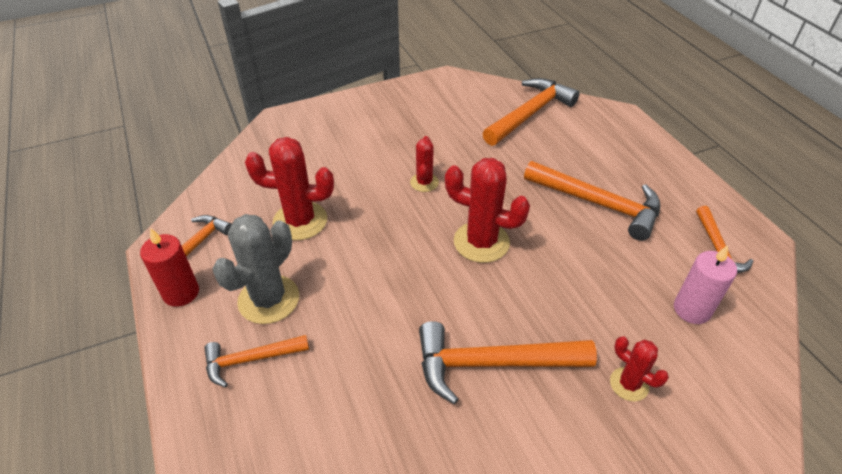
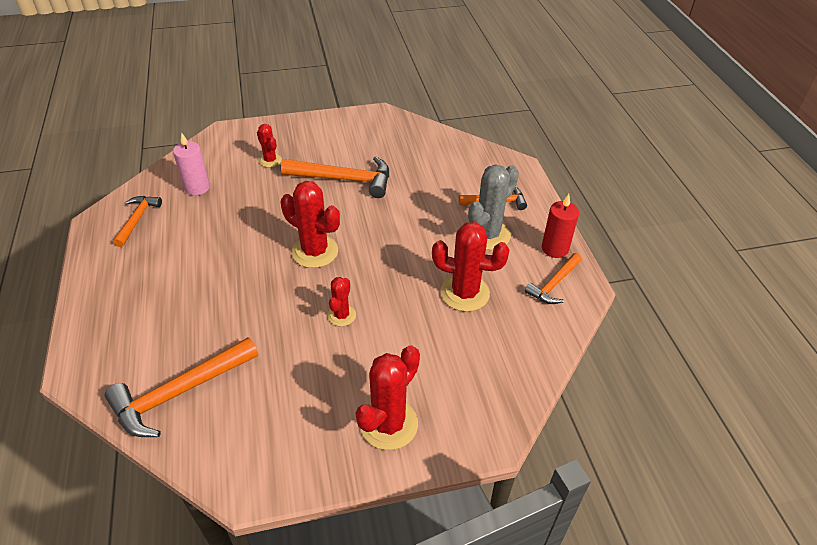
camera: 170 degrees left, 0 degrees up
orange hammer [524,161,660,241] -> none
none -> red cactus [356,345,420,450]

